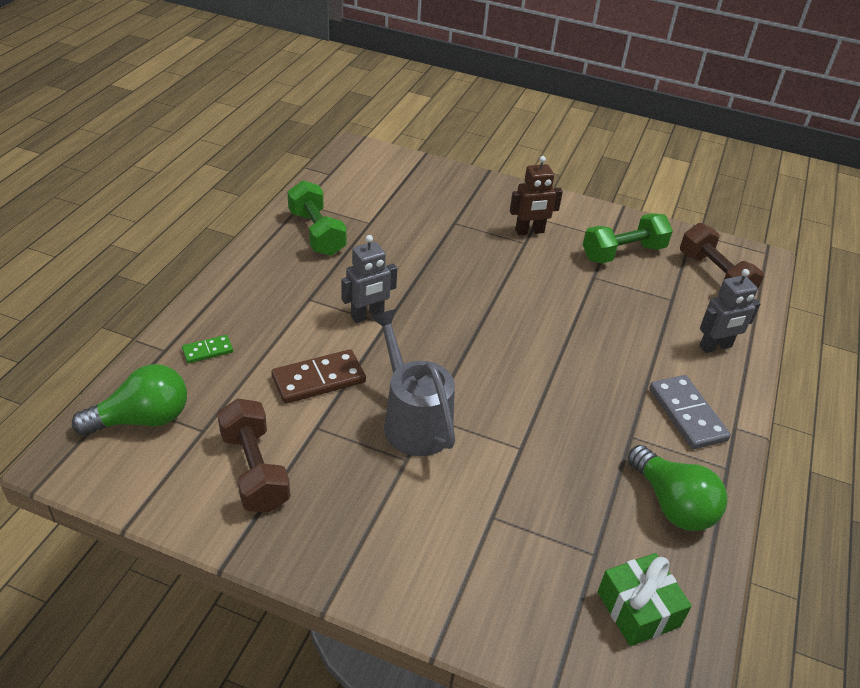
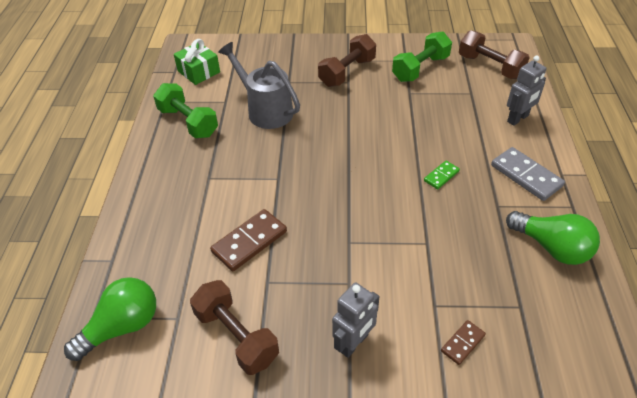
camera: 15 degrees left, 5 degrees up
green domino [182,335,233,363] -> green domino moved to [424,161,460,189]
grey robot [341,235,397,323] -> grey robot moved to [332,282,380,358]
grey watering can [370,309,455,456] -> grey watering can moved to [218,42,300,129]
brown robot [510,156,563,235] -> brown dumbbell [318,34,376,87]
green gift [598,553,692,646] -> green gift moved to [174,39,220,85]
none -> brown domino [441,320,486,365]

